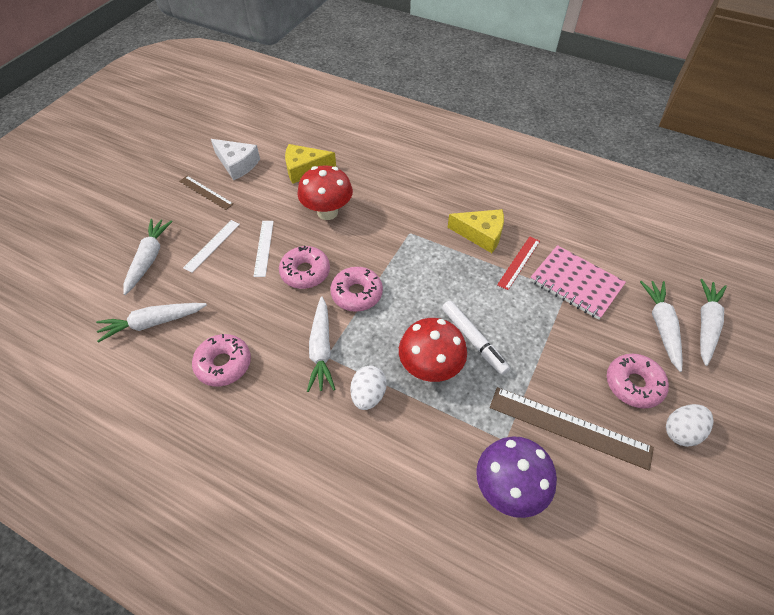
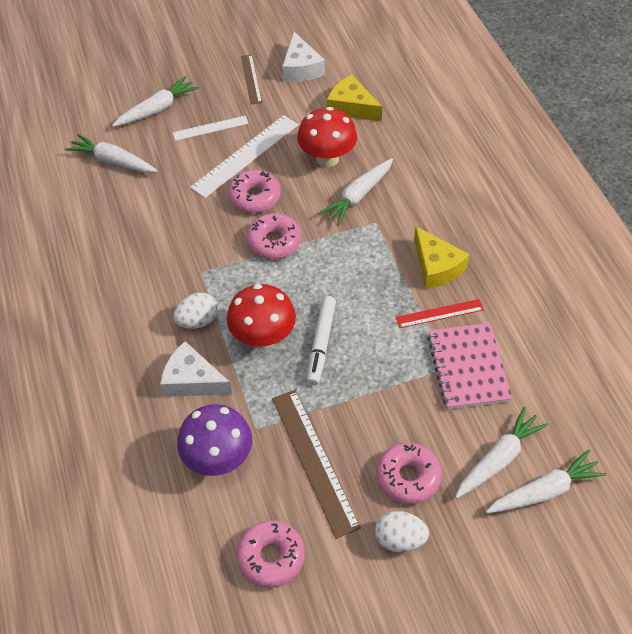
camera: 45 degrees right, 0 degrees up
pink donut [192,334,251,387] -> pink donut moved to [236,520,305,588]
white ruler [253,221,274,277] -> white ruler [190,115,298,198], size x1.72
white carrot [307,296,335,392] -> white carrot moved to [319,158,393,226]
none -> white cheese [160,341,232,397]

